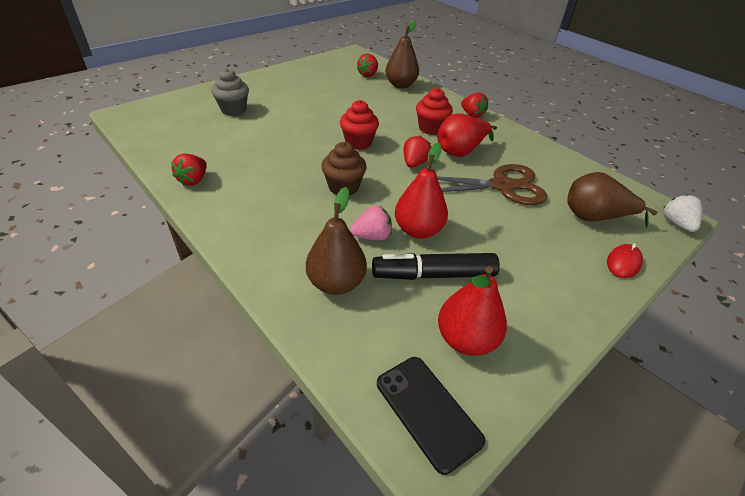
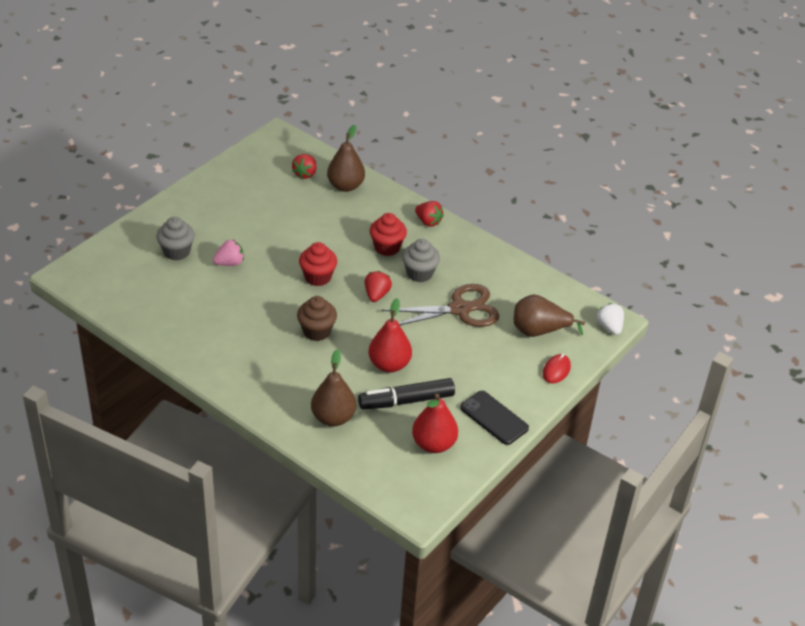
camera: 10 degrees left, 0 degrees up
red strawberry [171,154,207,186] -> none
pink strawberry [350,205,392,240] -> pink strawberry moved to [213,240,244,266]
black phone [377,357,485,475] -> black phone moved to [460,391,529,445]
red pear [437,113,497,157] -> grey cupcake [402,239,440,283]

